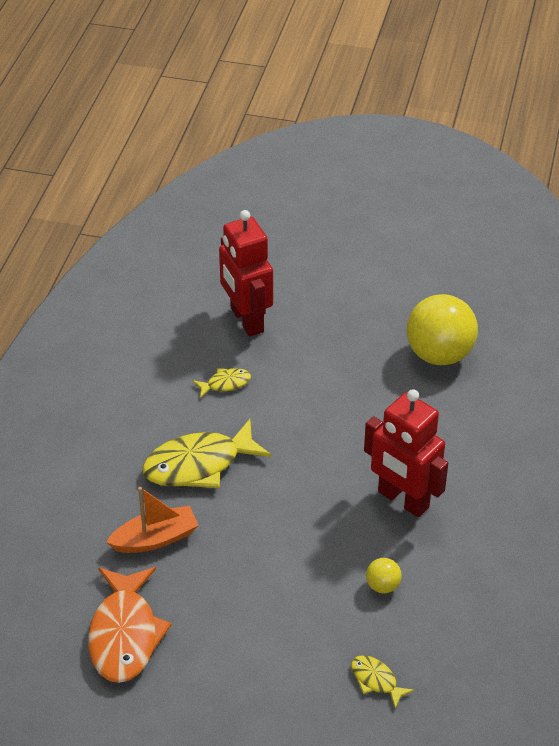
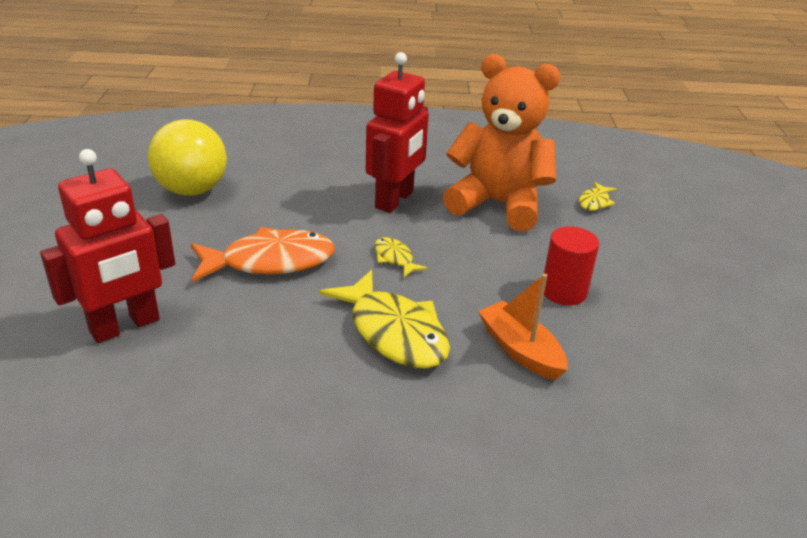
camera: 105 degrees left, 10 degrees down
orange fish [88,567,172,683] -> orange fish moved to [190,227,335,282]
yellow fish [193,368,251,398] -> yellow fish moved to [374,237,428,277]
yellow ball [366,558,402,593] -> orange teddy bear [443,54,560,232]
none -> red cylinder [544,226,599,305]

